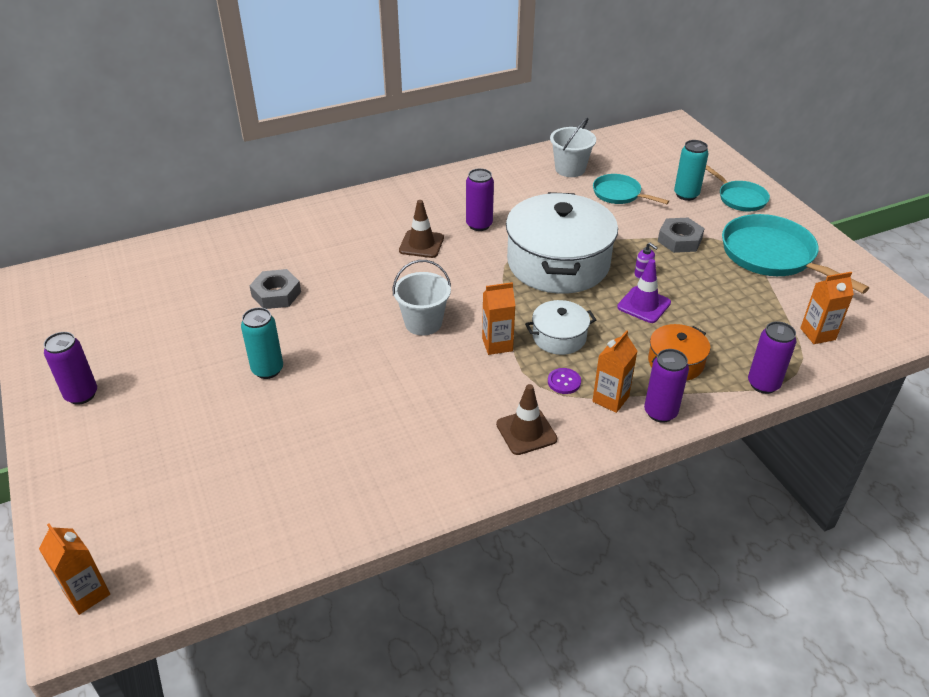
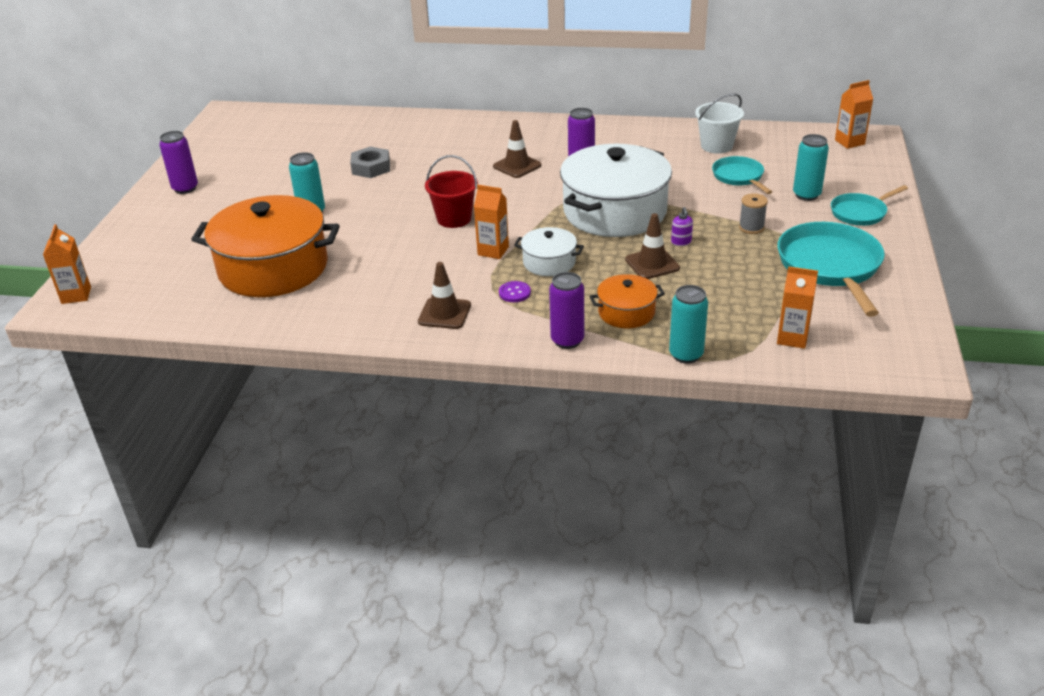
camera: 35 degrees right, 5 degrees down
white bucket [393,260,451,336] -> red bucket [425,155,478,228]
orange carton [592,330,637,413] -> orange carton moved to [835,80,873,149]
purple traffic cone [617,259,671,323] -> brown traffic cone [625,213,680,279]
grey nut [658,218,705,253] -> grey spool [739,193,768,234]
turquoise pan [706,165,770,212] -> turquoise pan turned 60 degrees clockwise [831,185,908,226]
purple can [748,321,796,394] -> turquoise can [669,285,708,363]
none -> orange pot [191,195,340,297]

